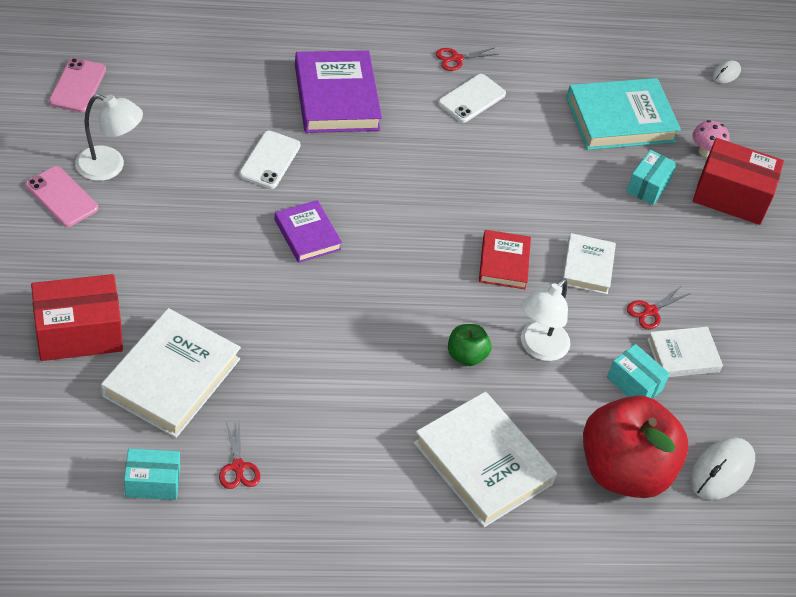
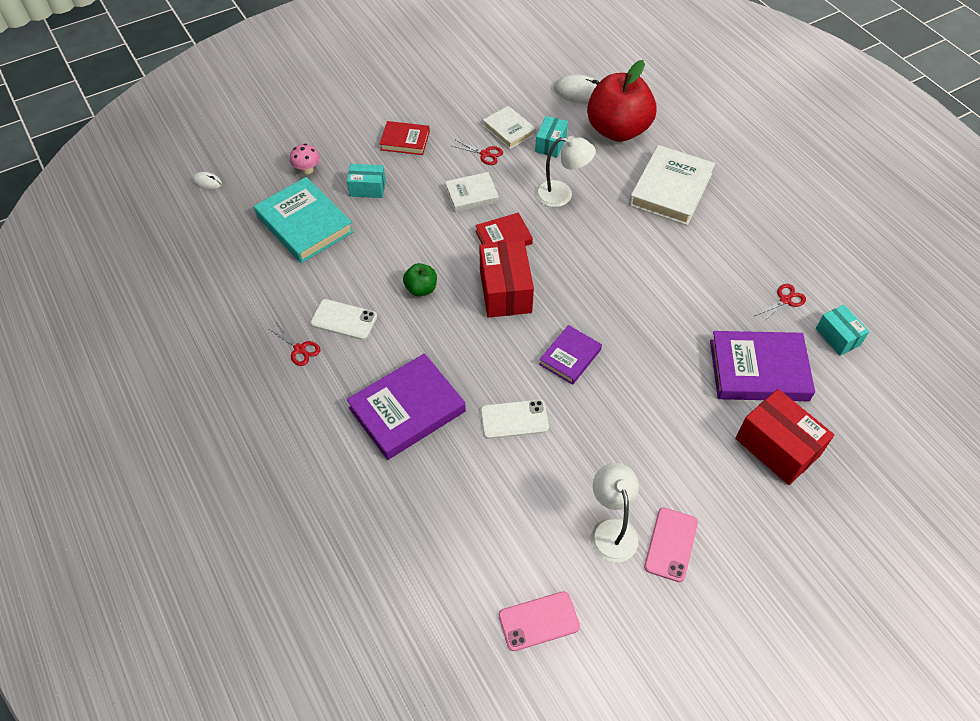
camera: 110 degrees left, 5 degrees up
white book [101,308,241,438] -> purple book [710,331,815,401]
green apple [448,324,491,366] -> green apple moved to [403,263,437,296]
red box [693,138,784,225] -> red box moved to [479,240,534,318]
none -> red book [380,121,430,155]

